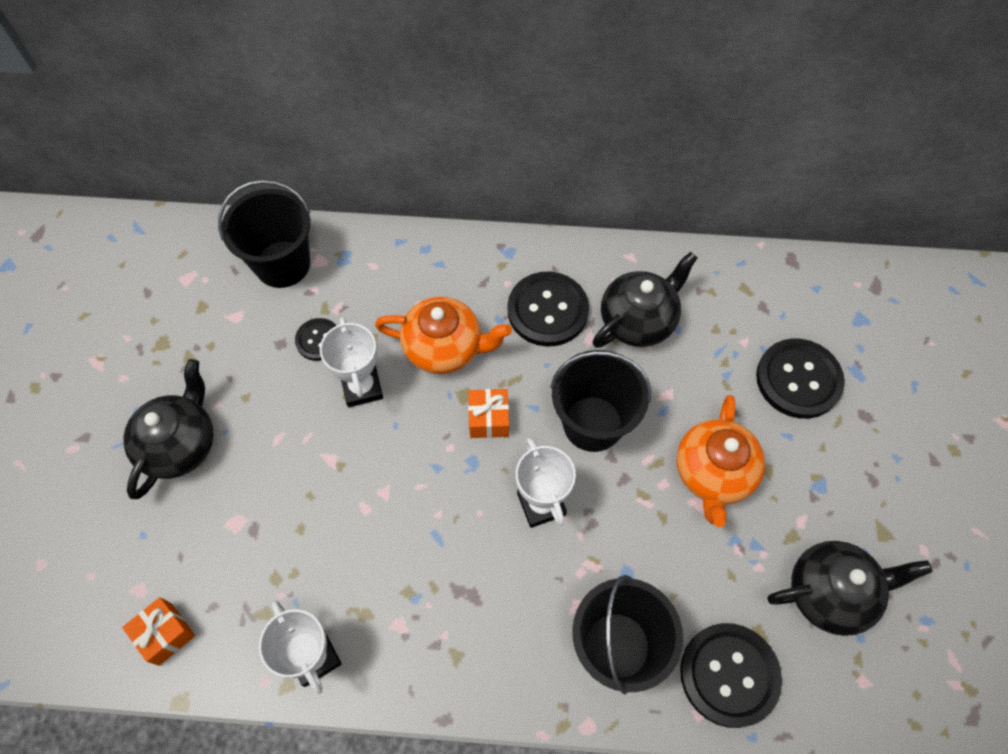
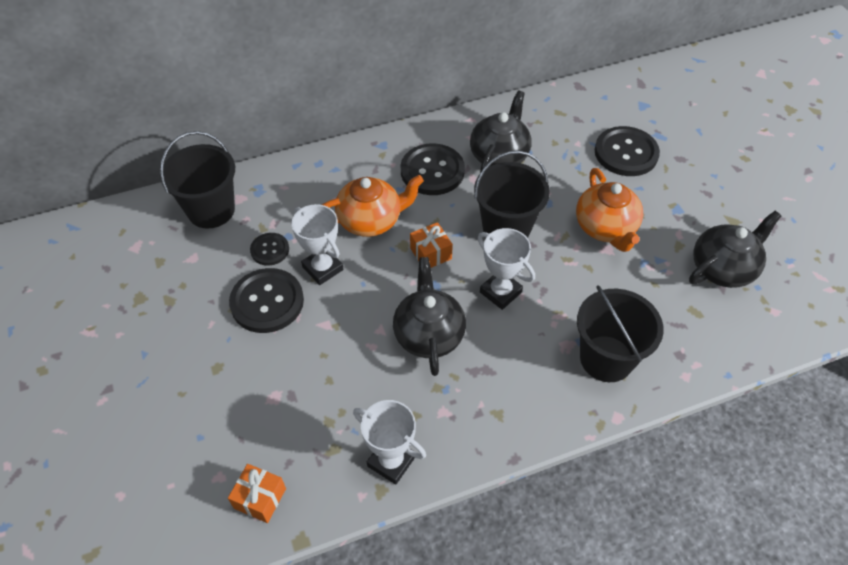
camera: 25 degrees left, 10 degrees down
black teapot [123,359,214,499] -> black teapot moved to [393,257,466,376]
black button [680,623,782,728] -> black button moved to [229,268,304,333]

